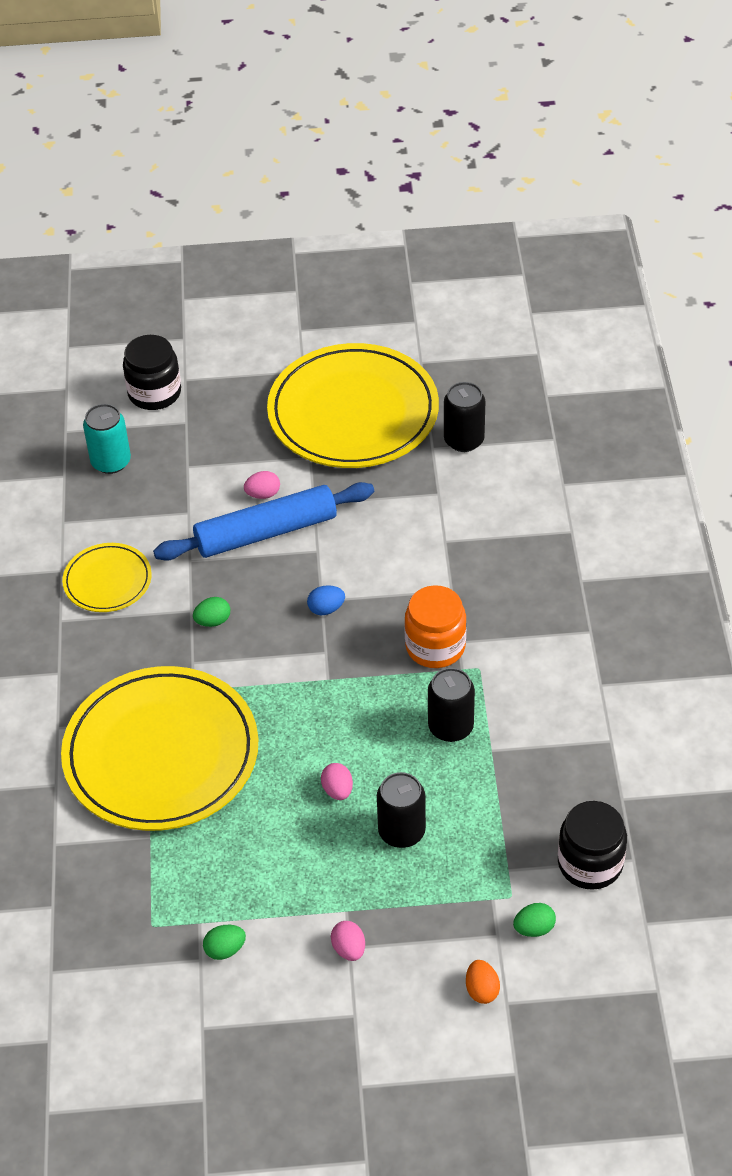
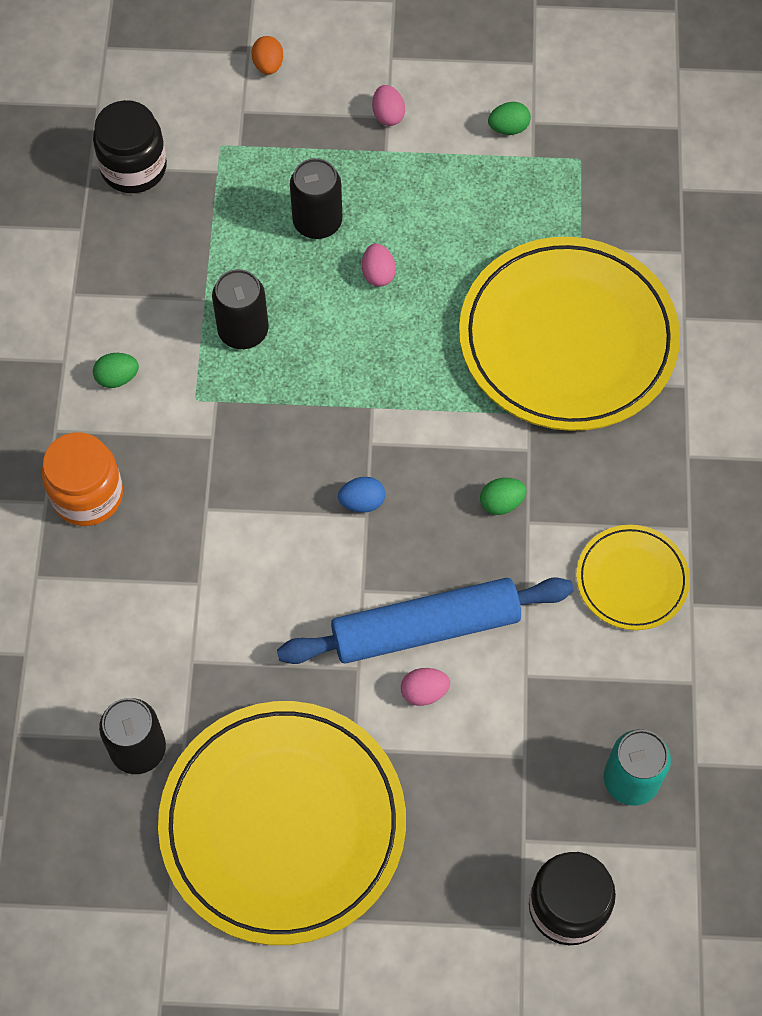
camera: 175 degrees left, 15 degrees up
orange jar [404,585,467,668] -> orange jar moved to [42,432,123,526]
green egg [513,903,556,937] -> green egg moved to [93,353,139,388]

